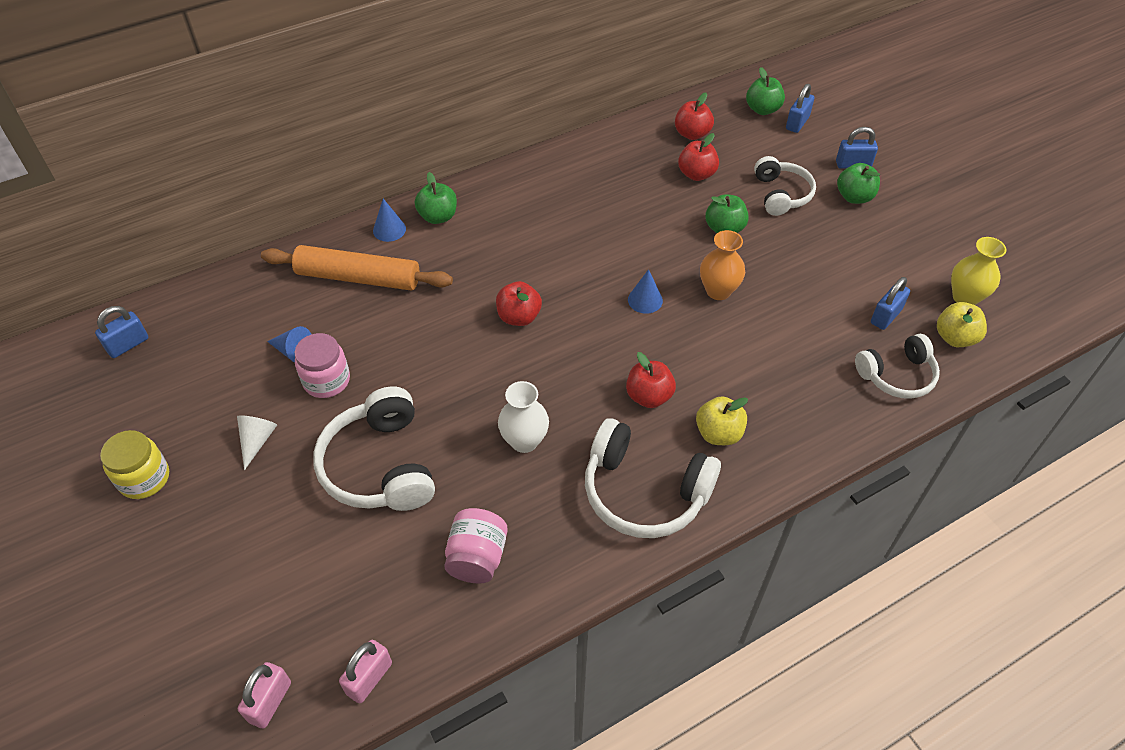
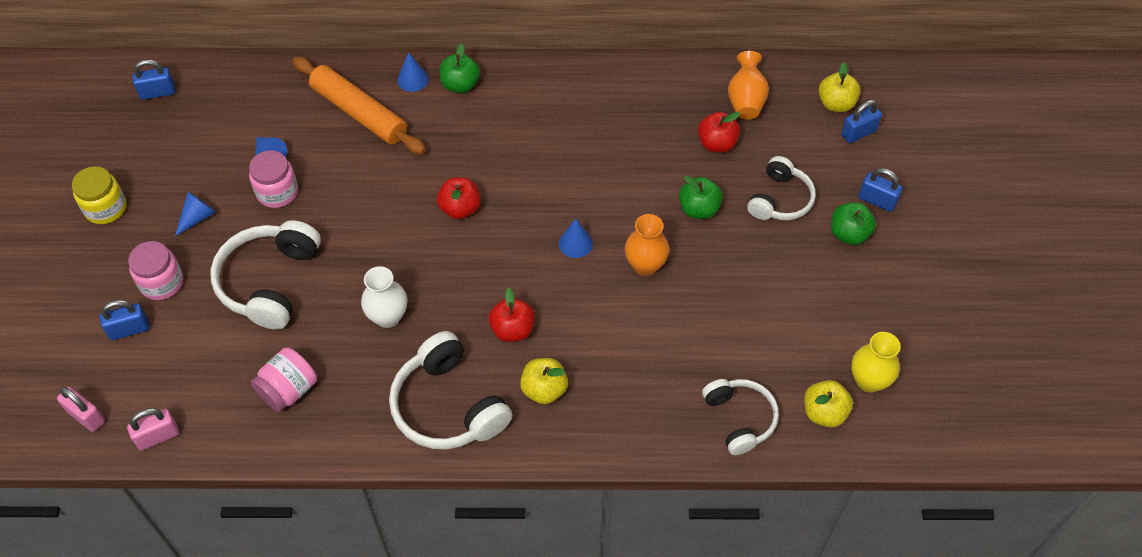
camera: 30 degrees right, 5 degrees up
white cone [237,415,277,470] -> blue cone [175,192,216,236]
pink padlock [238,662,291,729] -> pink padlock turned 75 degrees clockwise [57,386,105,432]
red apple [675,92,714,140] -> orange vase [728,51,769,119]
green apple [746,67,785,115] -> yellow apple [819,62,861,112]
white headphones [855,334,940,399] -> white headphones turned 120 degrees counterclockwise [702,379,779,455]
blue padlock [871,277,910,330] -> blue padlock moved to [100,300,149,340]
none -> pink jar [128,241,183,300]

